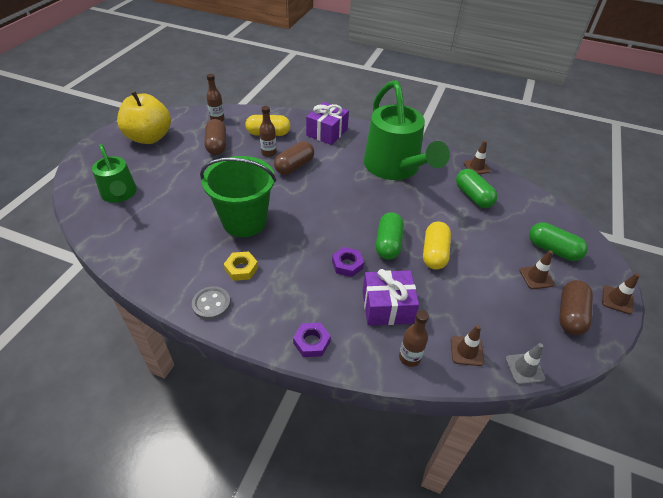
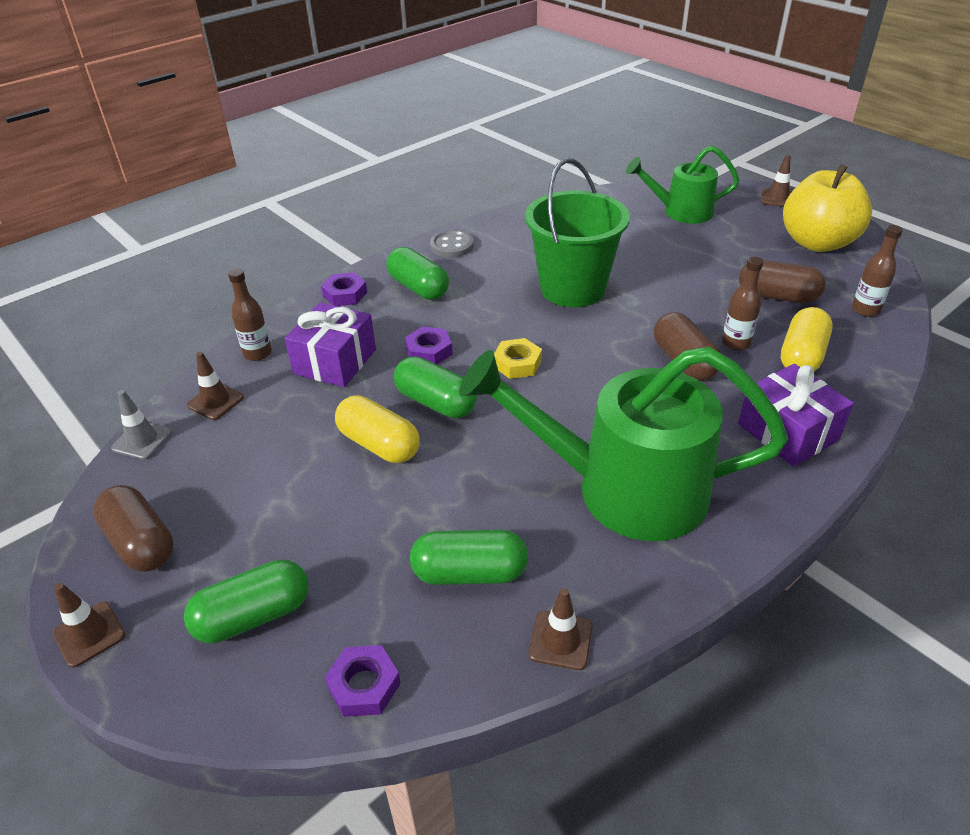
camera: 120 degrees right, 5 degrees down
yellow nut [224,251,258,281] -> yellow nut moved to [494,338,542,379]
brown traffic cone [519,250,554,289] -> brown traffic cone moved to [761,155,792,207]
none -> purple nut [325,645,401,717]
none -> green capsule [386,247,449,300]

